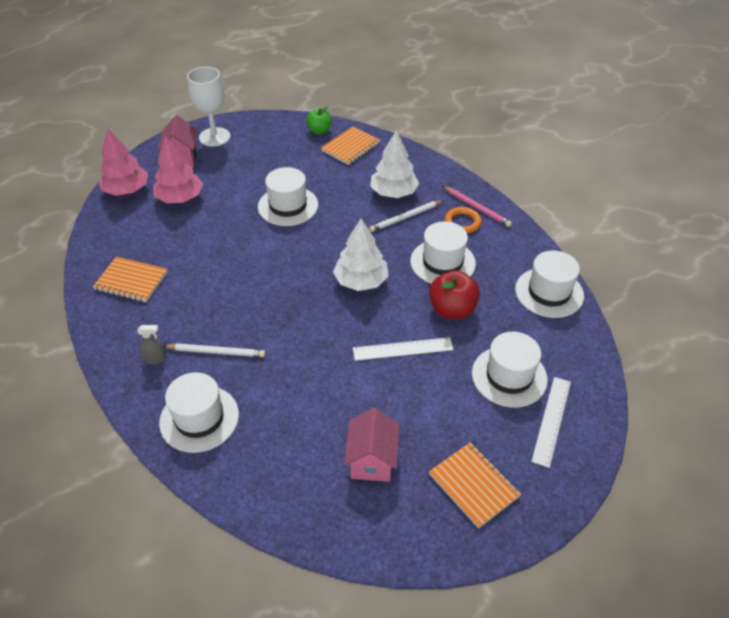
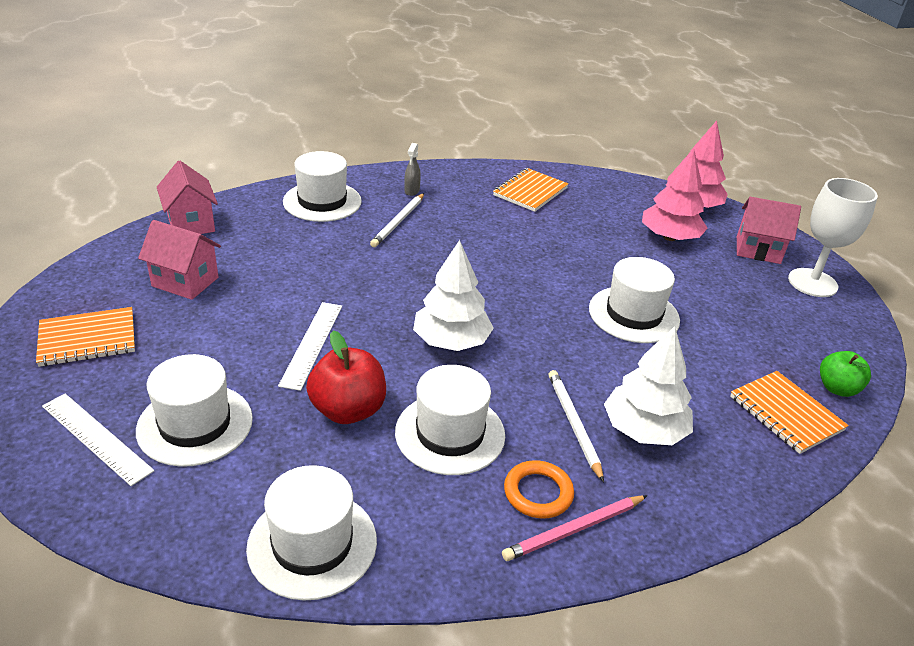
camera: 105 degrees right, 10 degrees down
none -> pink house [157,161,218,234]

